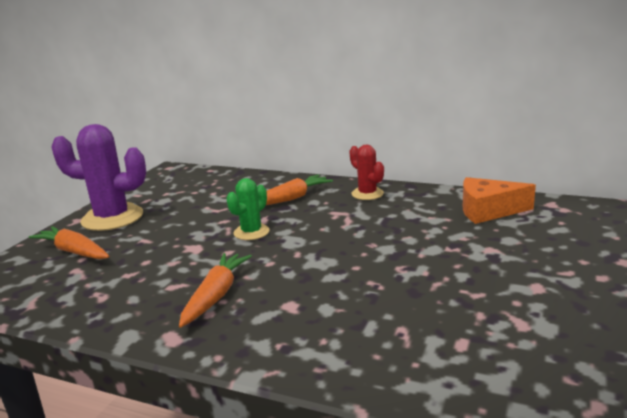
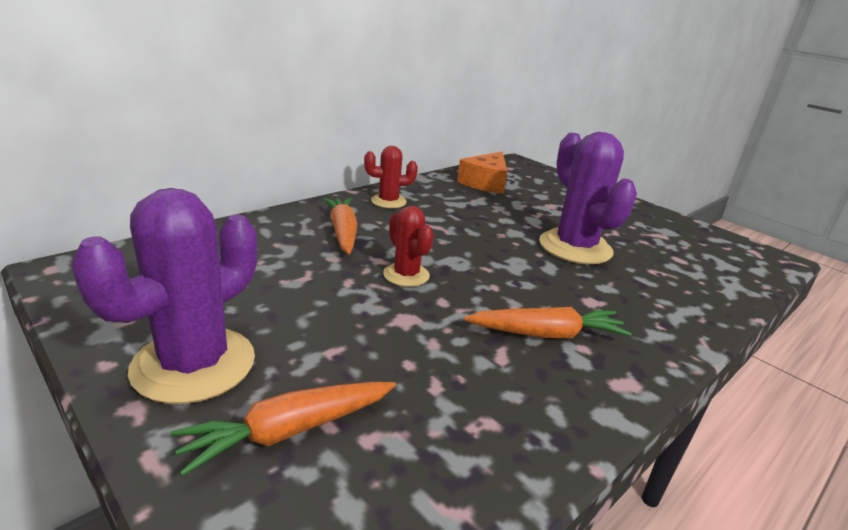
camera: 70 degrees left, 5 degrees up
orange carrot [179,253,252,328] -> orange carrot turned 135 degrees clockwise [464,307,632,338]
green cactus [226,178,269,240] -> red cactus [383,206,434,287]
none -> purple cactus [539,132,637,264]

